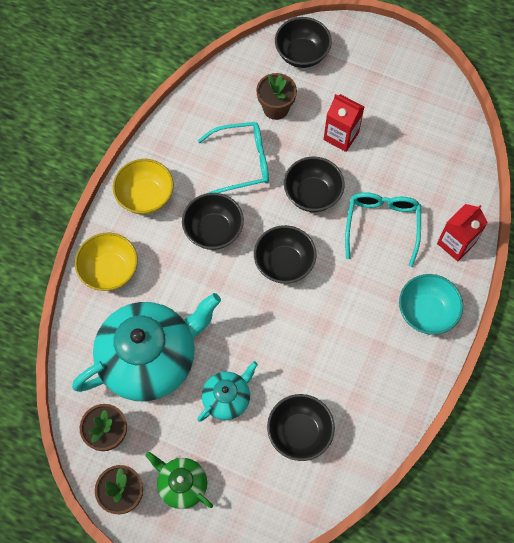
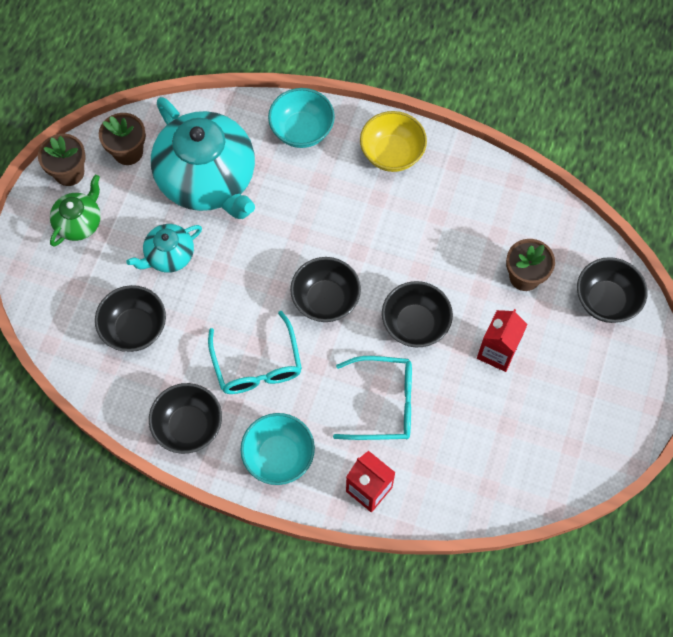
camera: 85 degrees right, 0 degrees up
yellow bowl [75,233,138,291] -> turquoise bowl [268,88,335,148]
black bowl [182,193,244,250] -> black bowl moved to [149,383,222,454]
turquoise teapot [197,361,258,422] -> turquoise teapot turned 105 degrees clockwise [126,224,202,273]
turquoise glasses [198,122,269,193] -> turquoise glasses moved to [208,311,302,394]

